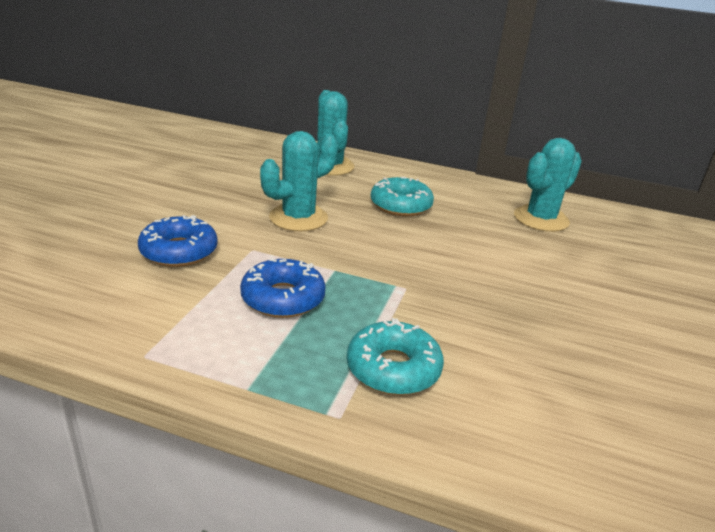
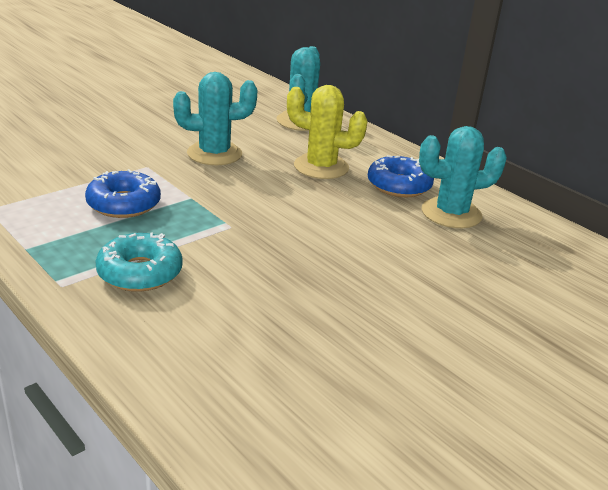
camera: 30 degrees right, 0 degrees up
blue donut [138,215,218,267] -> blue donut moved to [368,155,434,197]
turquoise donut [370,177,434,216] -> yellow cactus [287,85,368,179]

